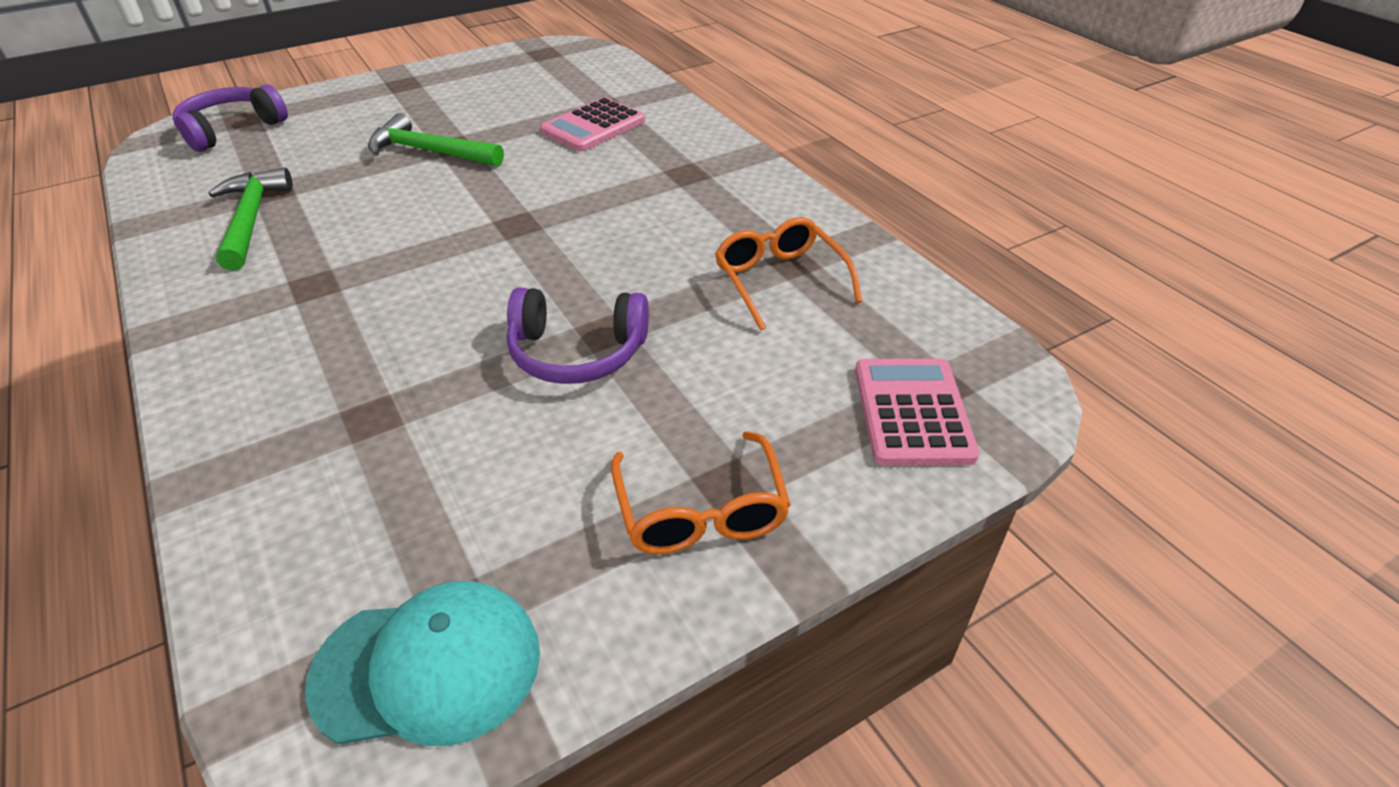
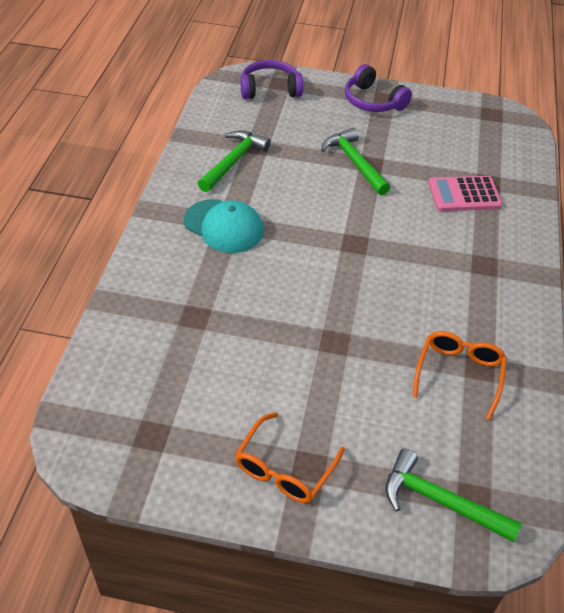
camera: 40 degrees right, 5 degrees up
turquoise cap [305,581,540,746] -> turquoise cap moved to [184,199,263,253]
purple headphones [507,288,649,384] -> purple headphones moved to [345,64,412,112]
pink calculator [855,359,979,466] -> green hammer [385,449,522,542]

